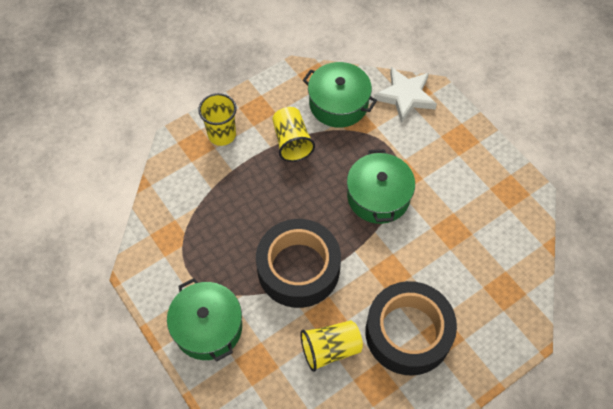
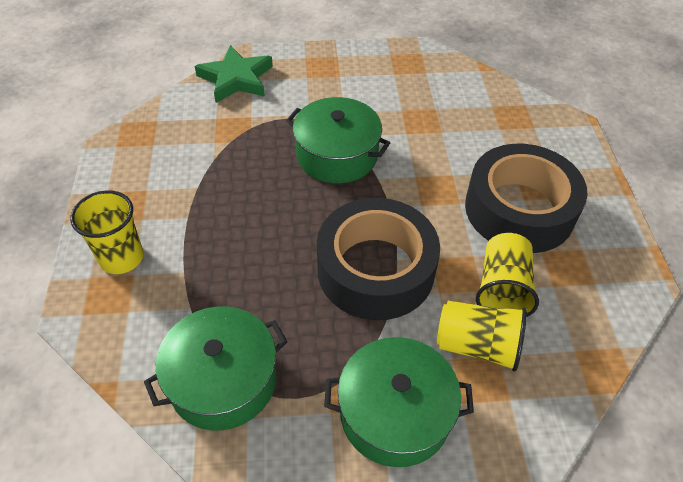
camera: 60 degrees left, 10 degrees down
yellow cup [272,107,315,162] -> yellow cup moved to [437,301,527,372]
green pot [303,62,377,128] -> green pot moved to [144,306,288,431]
white star [374,67,437,123] -> green star [195,45,273,103]

